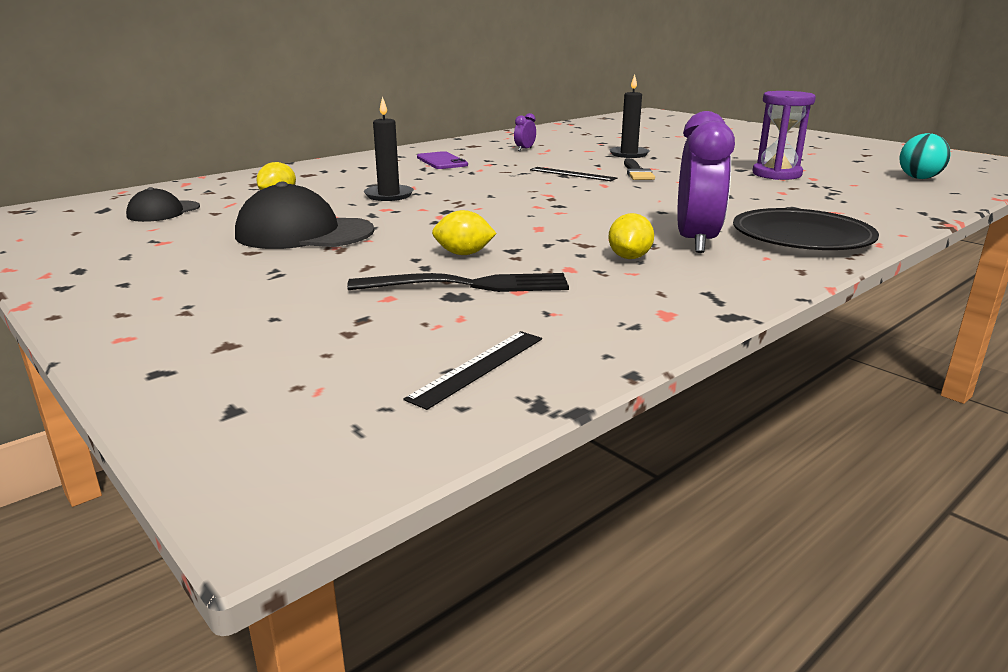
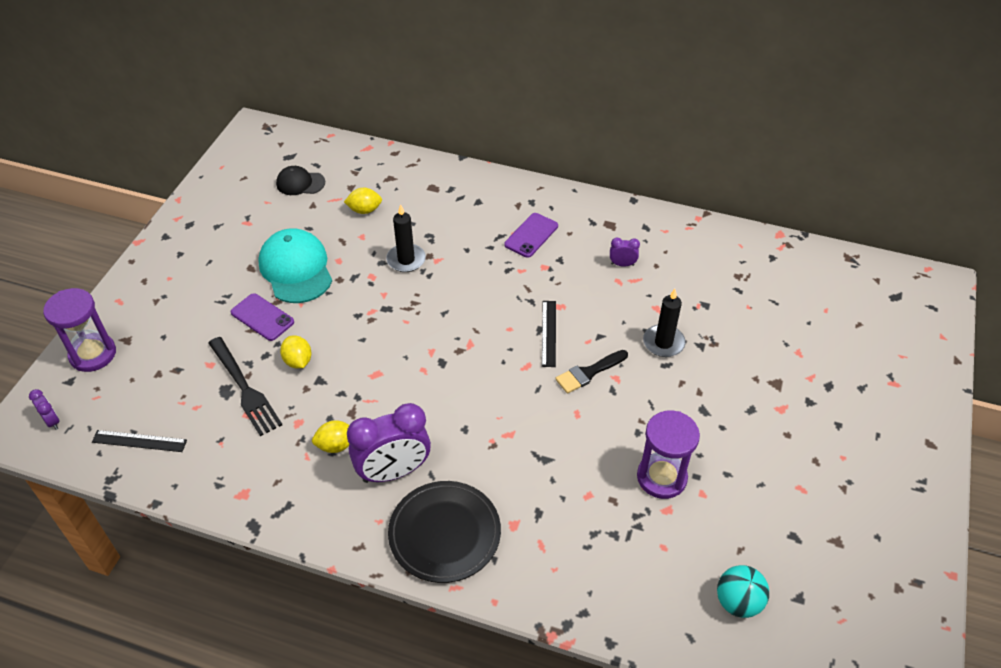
camera: 60 degrees right, 25 degrees up
black cap [235,182,374,249] -> turquoise cap [258,228,332,303]
none -> purple clock [29,389,60,430]
none -> purple hourglass [43,288,116,372]
none -> purple phone [231,293,294,341]

